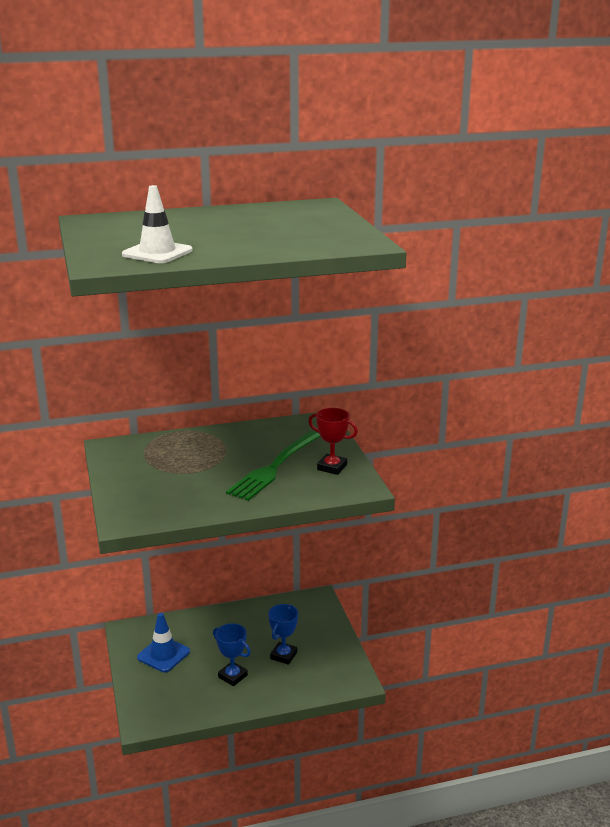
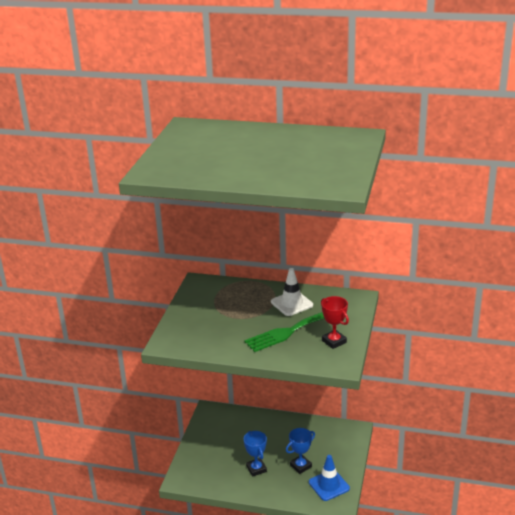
camera: 30 degrees right, 5 degrees up
white traffic cone [122,185,193,263] -> white traffic cone moved to [271,268,313,316]
blue traffic cone [137,613,190,672] -> blue traffic cone moved to [309,455,350,501]

